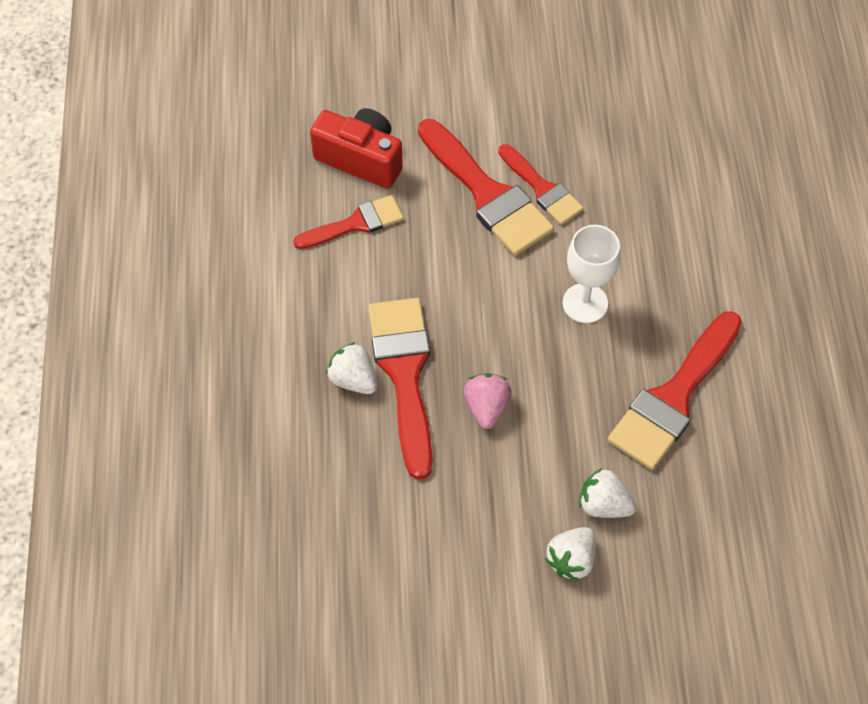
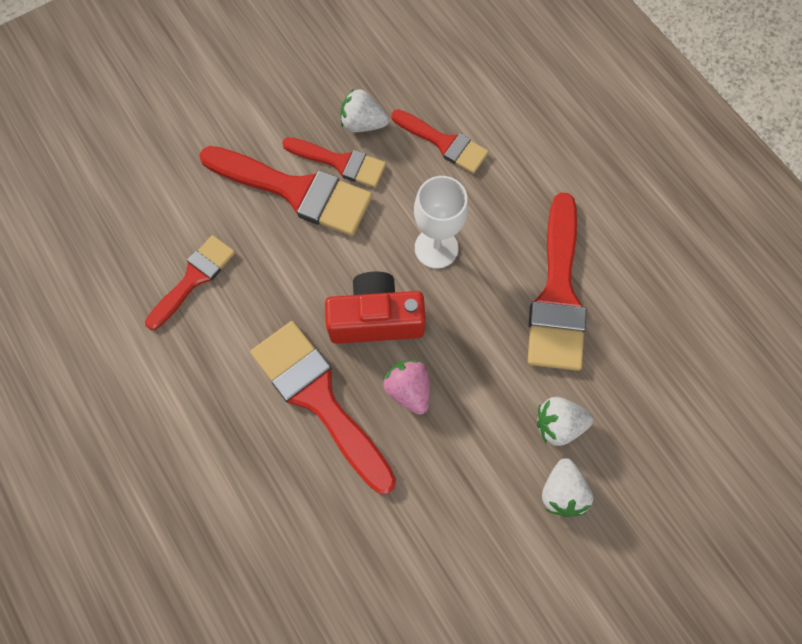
camera: 30 degrees left, 10 degrees up
red camera [310,108,403,189] -> red camera moved to [325,271,426,344]
white strawberry [326,342,377,394] -> white strawberry moved to [340,89,389,132]
none -> red brush [391,109,489,174]

